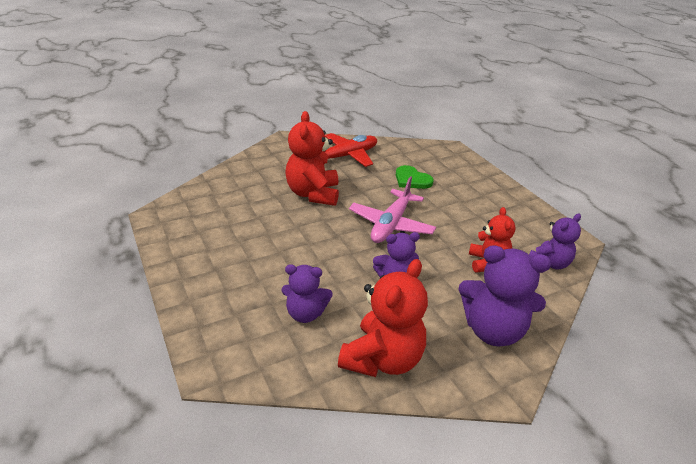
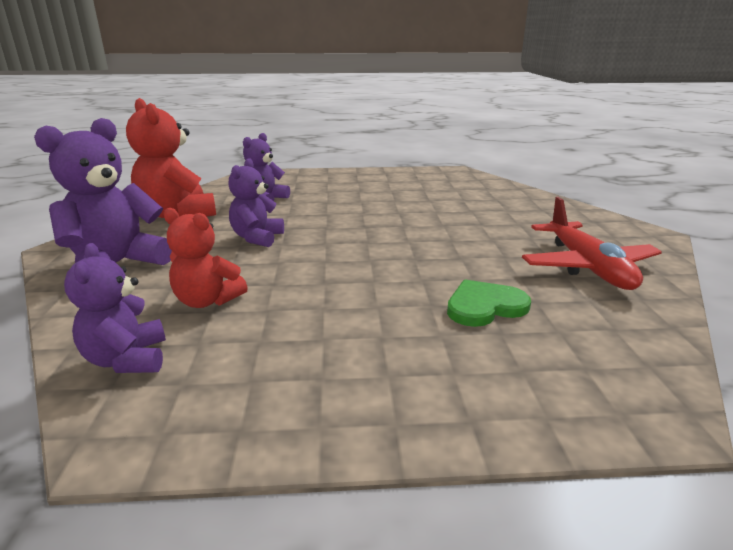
camera: 115 degrees right, 10 degrees down
red teddy bear [285,111,339,206] -> none
pink plane [349,176,436,243] -> none

